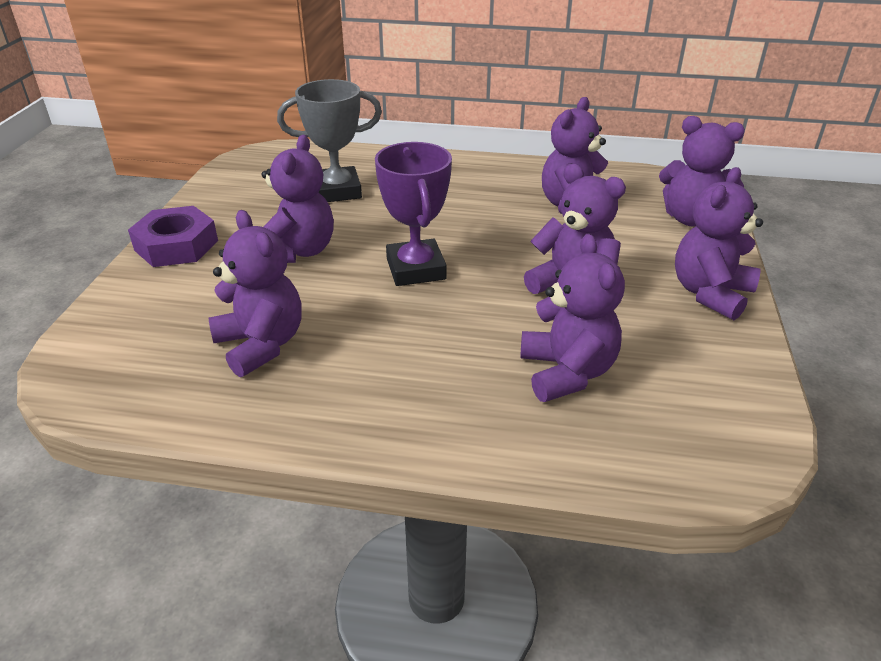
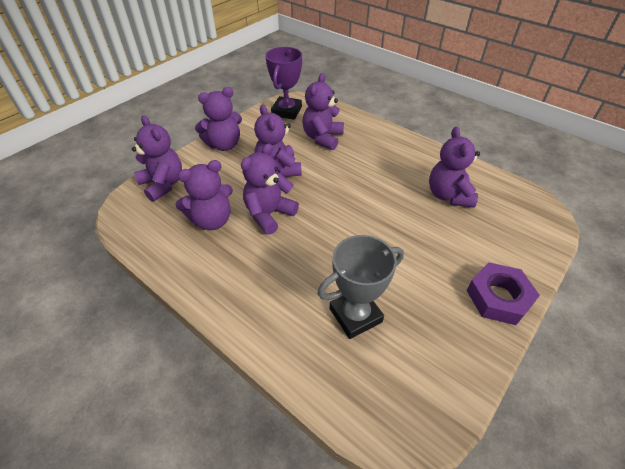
camera: 150 degrees left, 10 degrees up
purple teddy bear [262,135,334,263] -> purple teddy bear moved to [241,143,299,235]
grey trophy [277,79,382,202] -> grey trophy turned 45 degrees counterclockwise [317,235,404,339]
purple trophy [375,142,452,286] -> purple trophy moved to [265,47,302,120]

